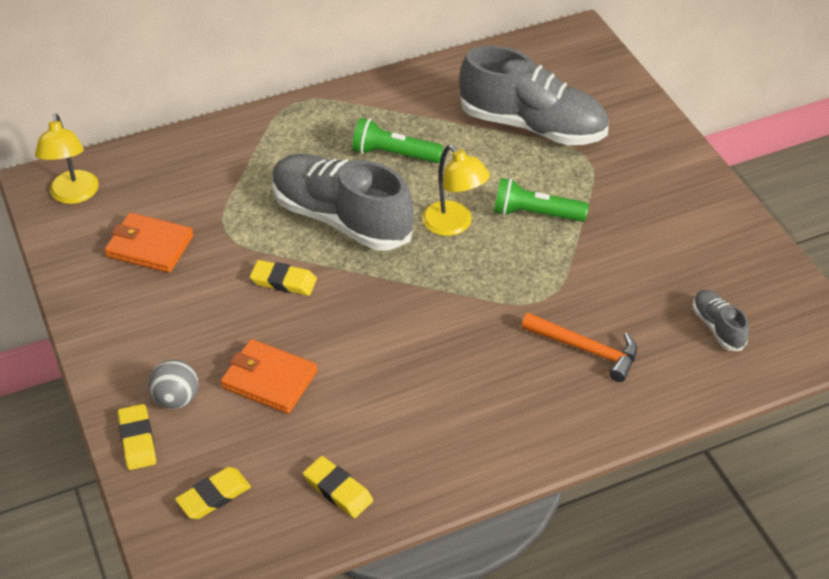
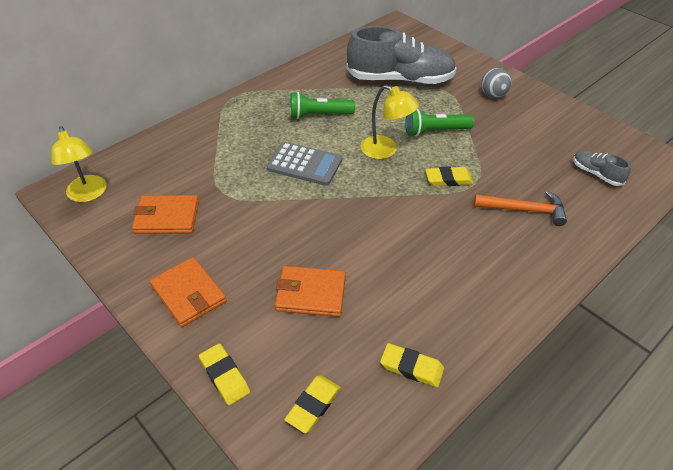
camera: 20 degrees left, 0 degrees up
grey ball [148,360,198,409] -> grey ball moved to [481,68,511,98]
yellow eraser [250,260,317,296] -> yellow eraser moved to [425,166,473,186]
grey shoe [272,154,414,250] -> grey calculator [267,142,342,186]
none -> orange wallet [150,257,227,327]

